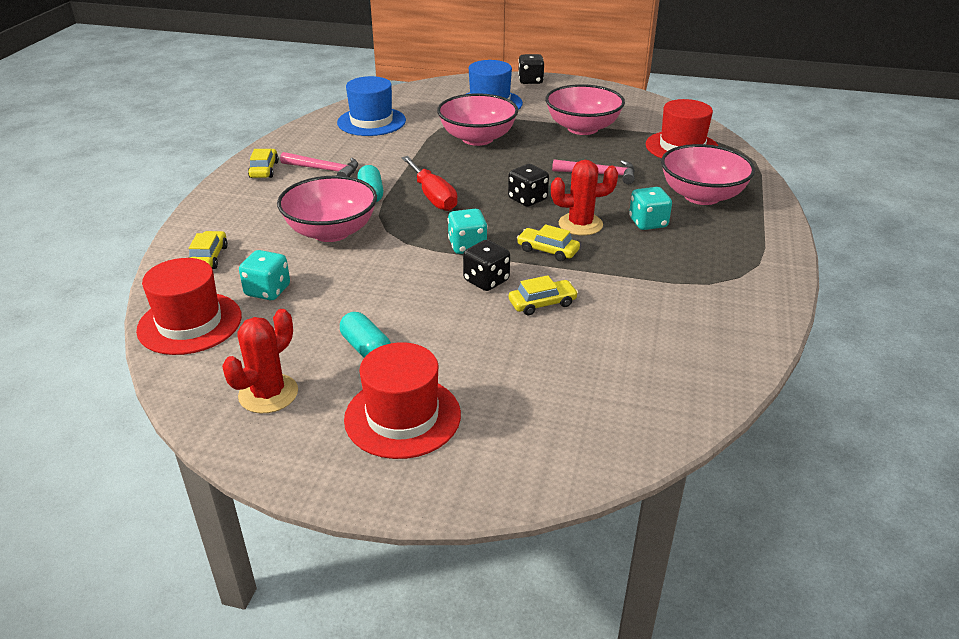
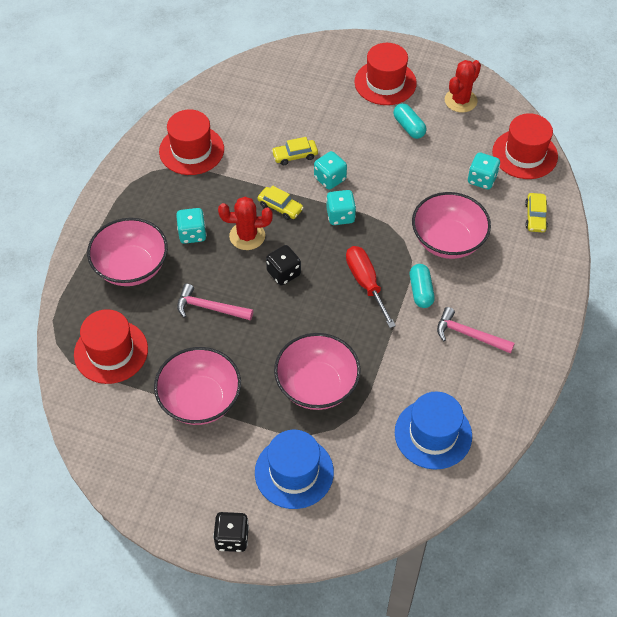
camera: 175 degrees left, 20 degrees up
yellow car [248,149,279,178] -> none
black dice [463,240,510,291] -> turquoise dice [314,151,347,190]
none -> red hat [159,109,224,175]

